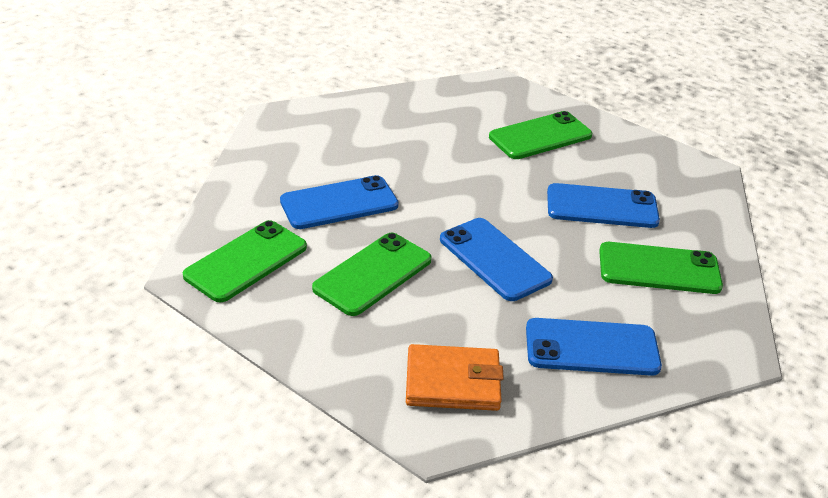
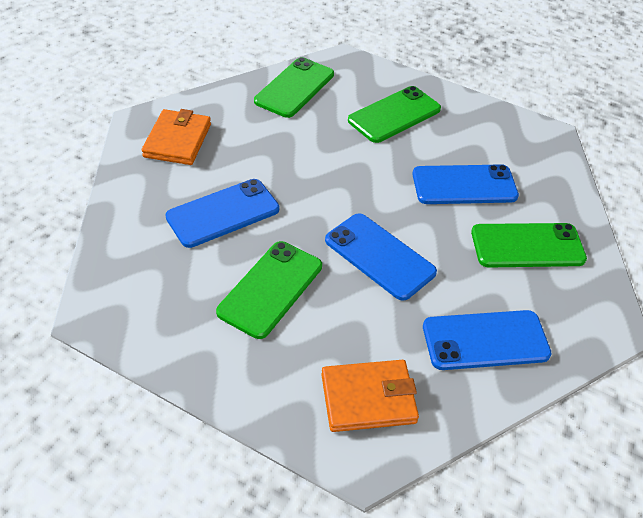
camera: 10 degrees left, 10 degrees up
green phone [183,220,307,303] -> green phone moved to [254,57,334,118]
none -> orange wallet [142,109,211,165]

